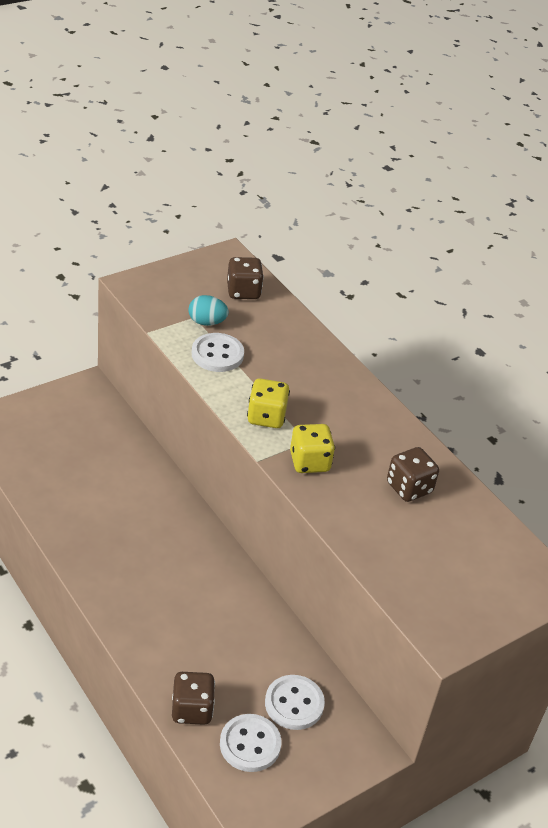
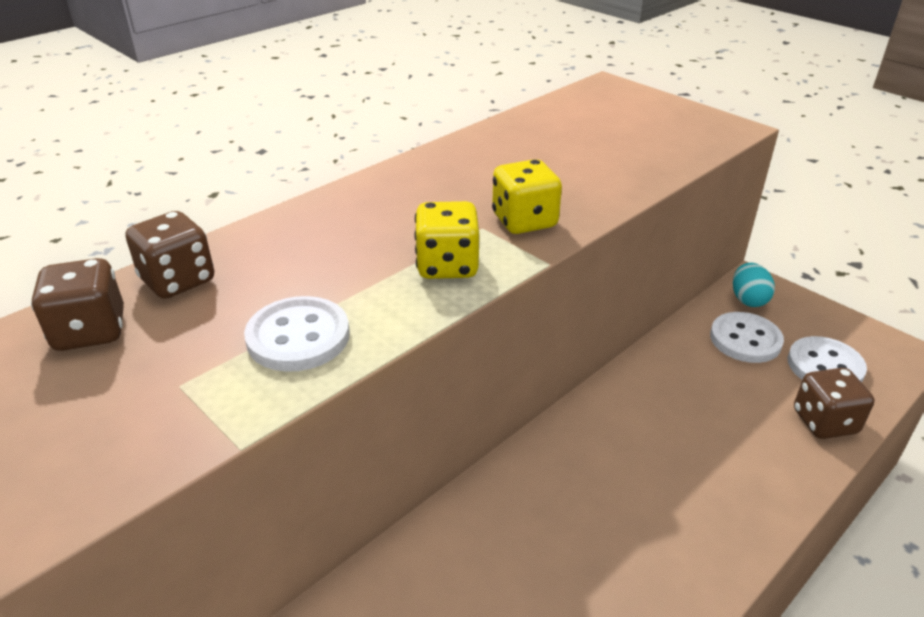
camera: 95 degrees left, 5 degrees down
turquoise egg [188,295,229,326] -> turquoise egg moved to [733,263,775,307]
brown dice [387,447,439,502] -> brown dice moved to [126,211,214,299]

